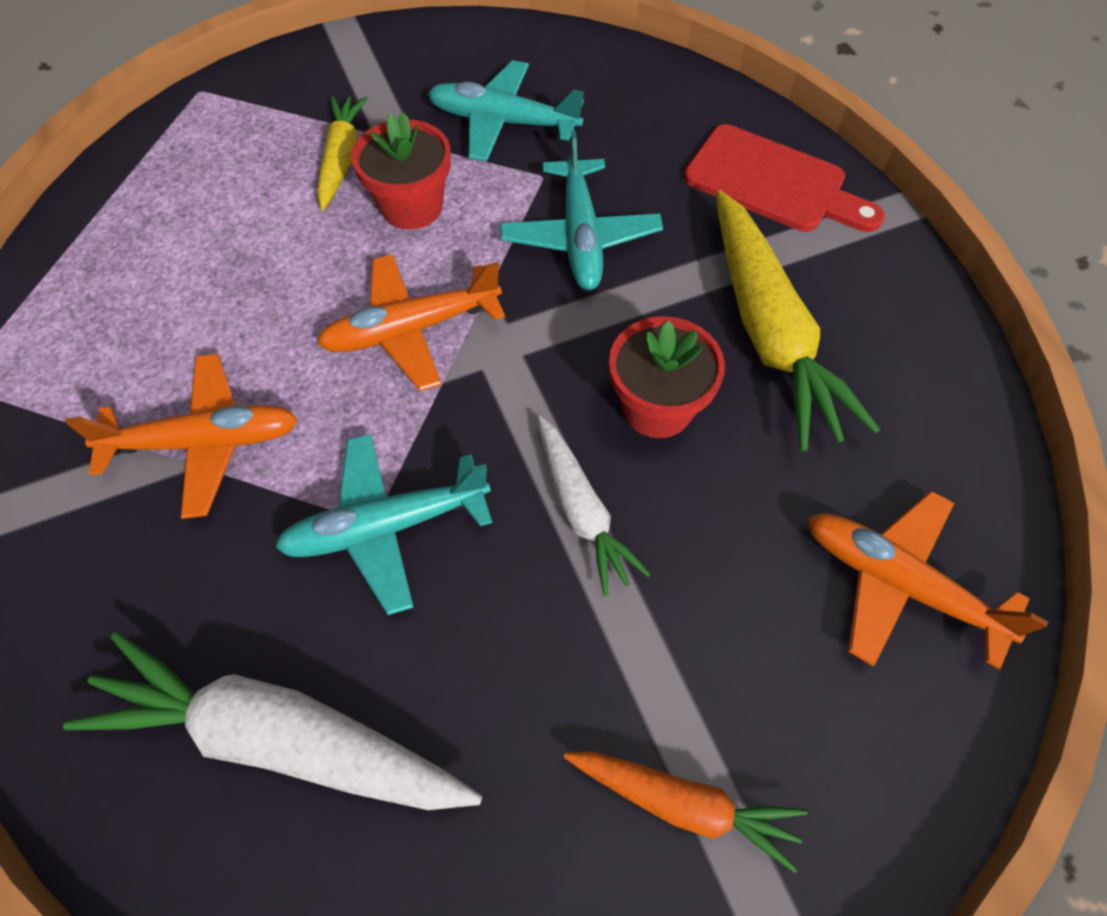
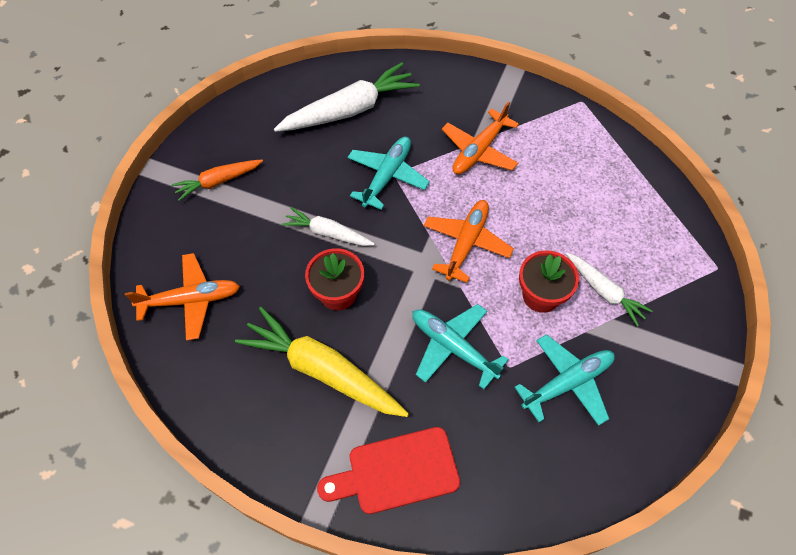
camera: 135 degrees right, 0 degrees up
yellow carrot [317,96,368,210] -> white carrot [566,253,653,326]

